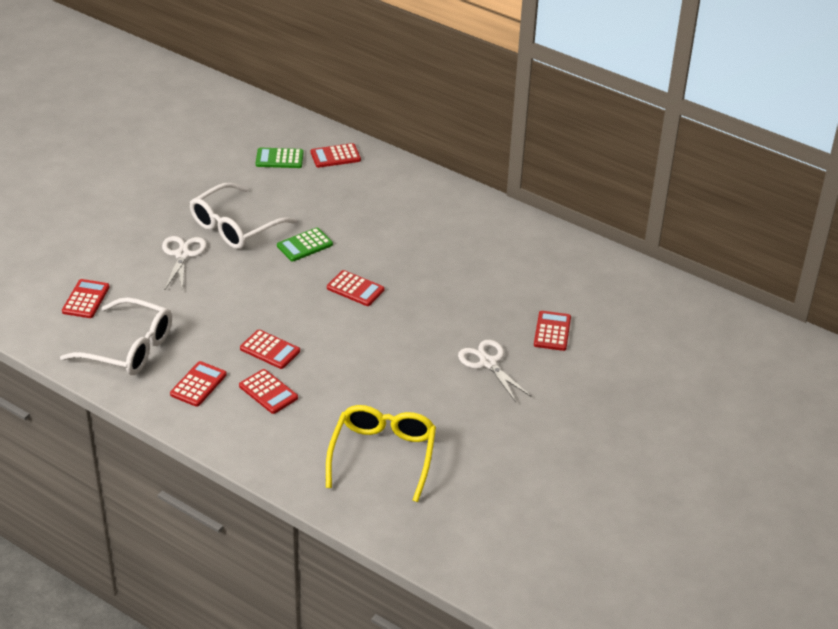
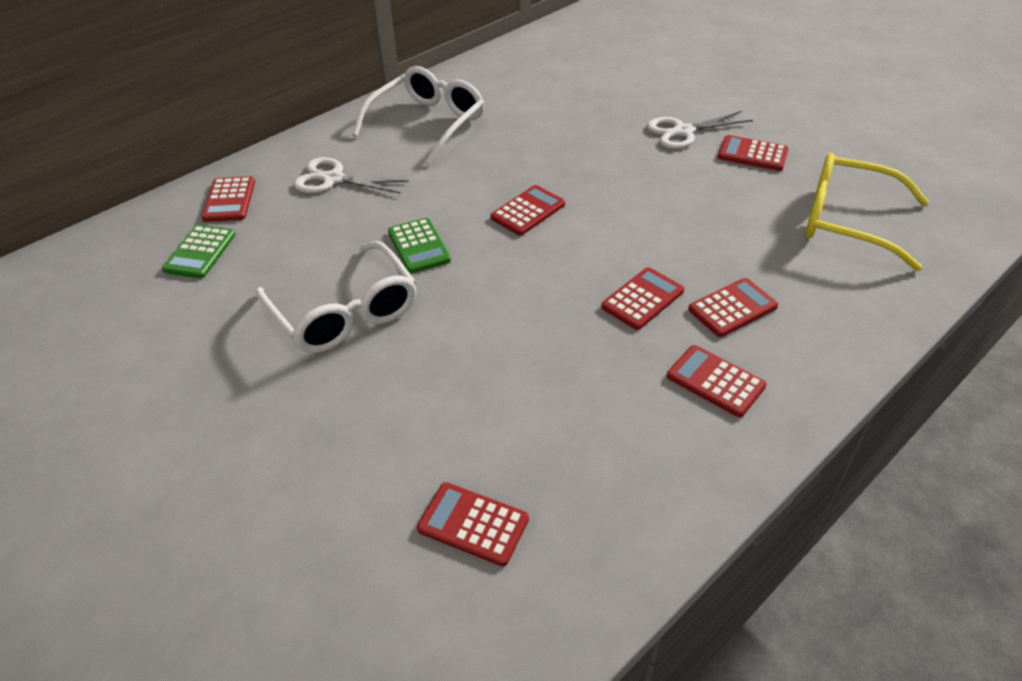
camera: 75 degrees left, 5 degrees up
white glasses [60,297,172,375] -> white glasses moved to [352,66,484,165]
white scissors [162,236,207,292] -> white scissors moved to [294,157,409,194]
red calculator [534,311,571,351] -> red calculator moved to [718,135,789,171]

